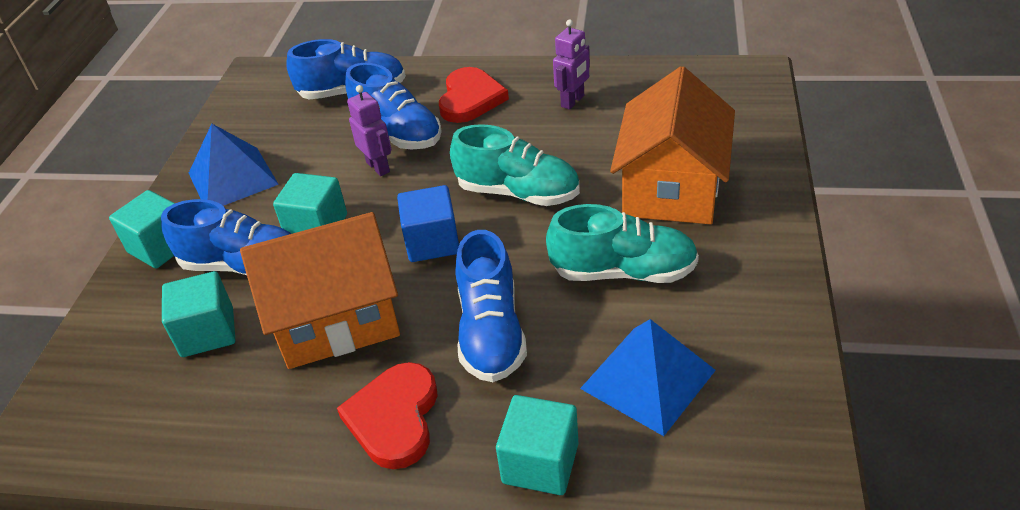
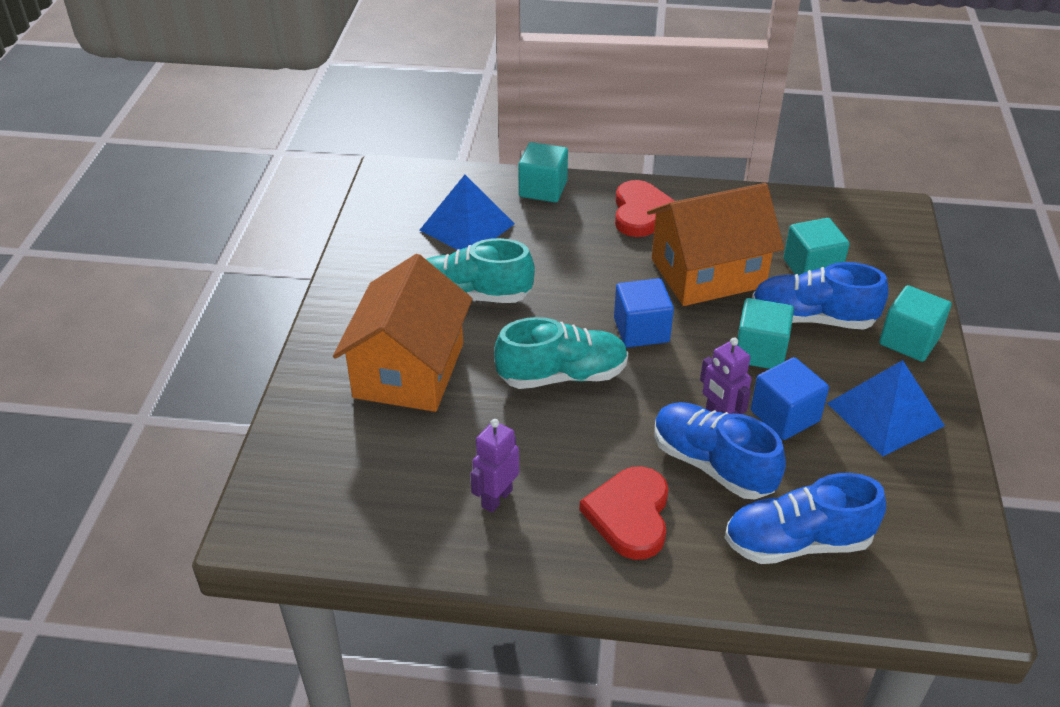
camera: 175 degrees right, 0 degrees up
turquoise shoe [450,124,580,206] -> turquoise shoe turned 150 degrees clockwise [494,317,628,389]
blue shoe [456,230,527,382] -> none
none -> blue cube [751,357,829,440]

